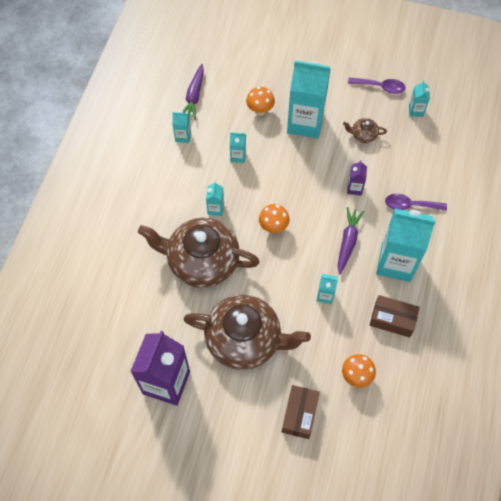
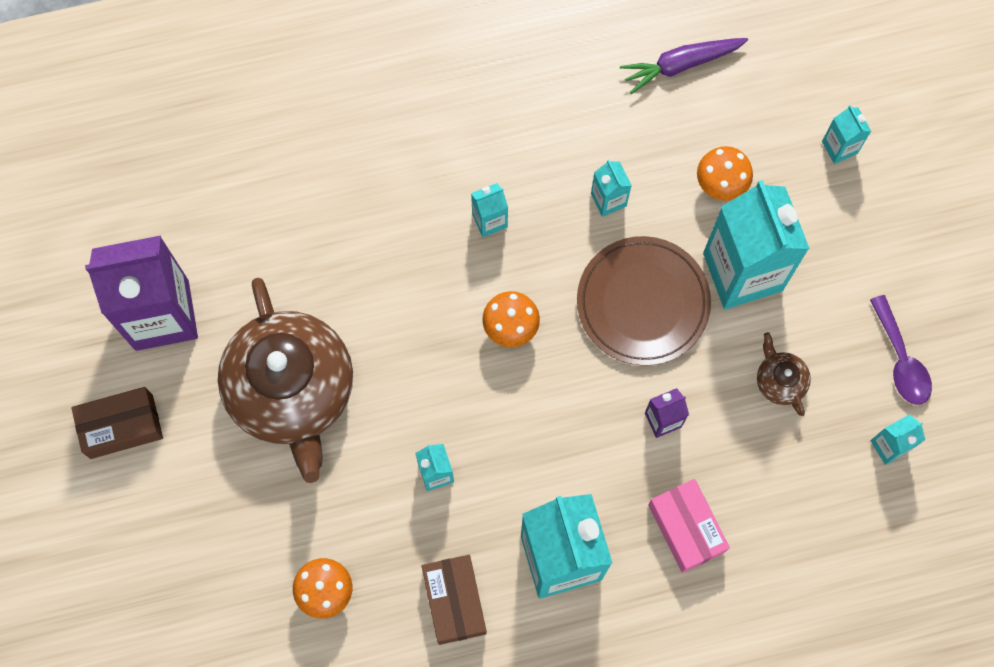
camera: 60 degrees right, 10 degrees up
brown teapot [138,218,260,288] -> none
turquoise carton [172,111,191,143] -> turquoise carton moved to [822,105,871,164]
brown box [282,385,320,439] -> brown box moved to [71,387,163,459]
purple carrot [338,207,364,274] -> none
purple spoon [385,194,447,211] -> pink box [648,479,730,573]
none -> brown plate [577,236,711,366]

